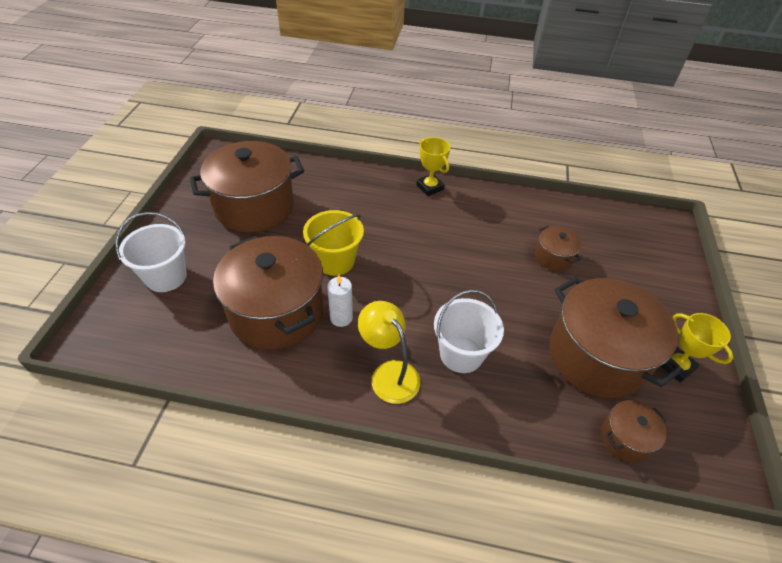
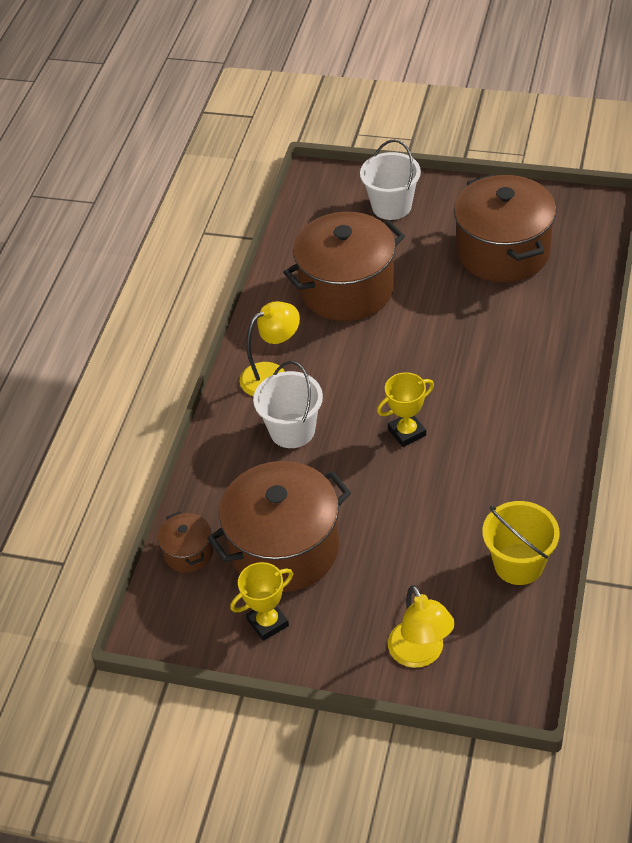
camera: 100 degrees right, 0 degrees up
yellow bucket [303,210,364,276] -> yellow bucket moved to [482,501,560,585]
white candle [327,275,353,327] -> none
yellow trophy [416,137,450,196] -> yellow trophy moved to [377,372,434,447]
brown pot [535,226,582,271] -> none
none -> yellow lamp [388,585,455,668]

